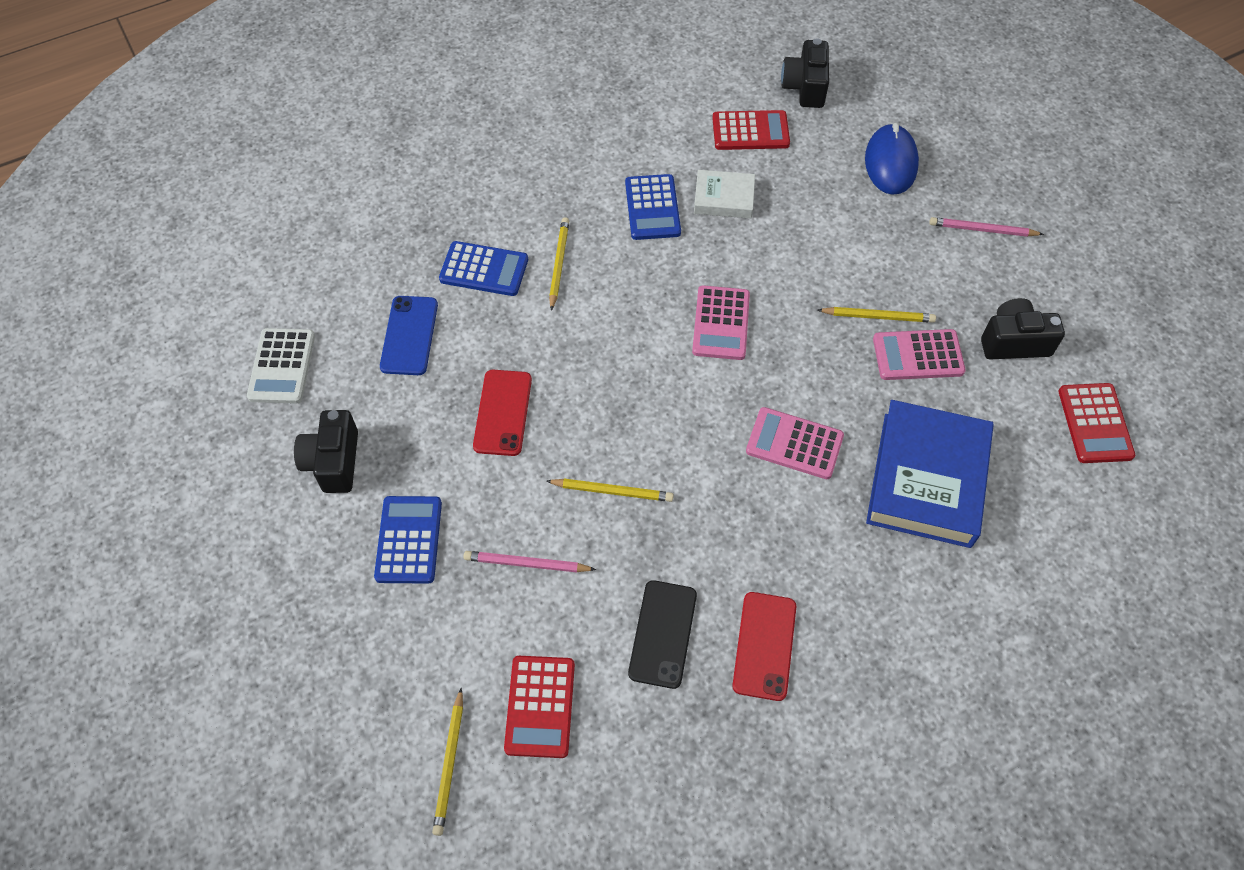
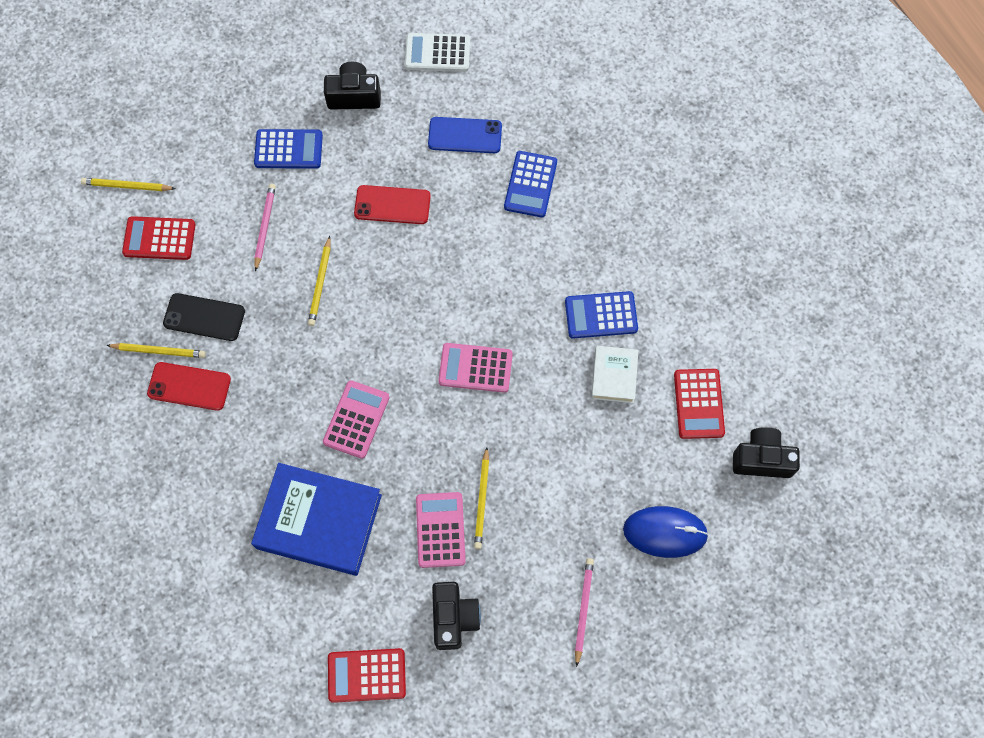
camera: 90 degrees right, 10 degrees up
yellow pencil [549,217,569,311] -> yellow pencil moved to [106,343,206,358]

